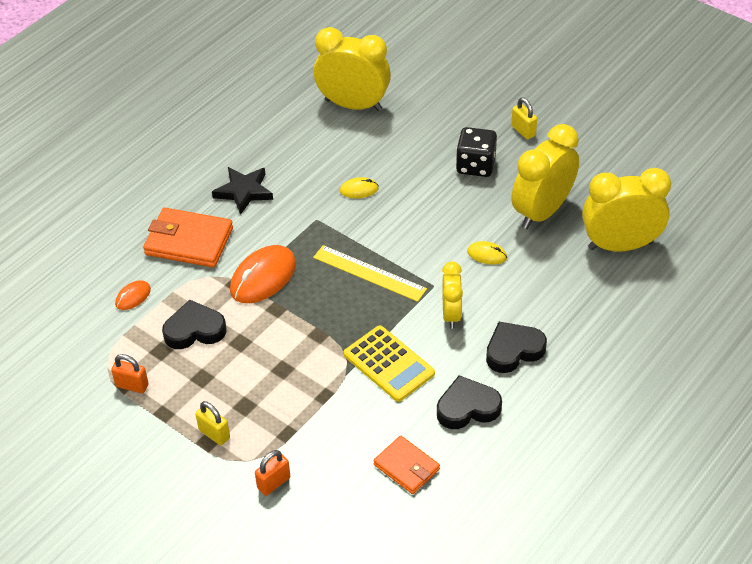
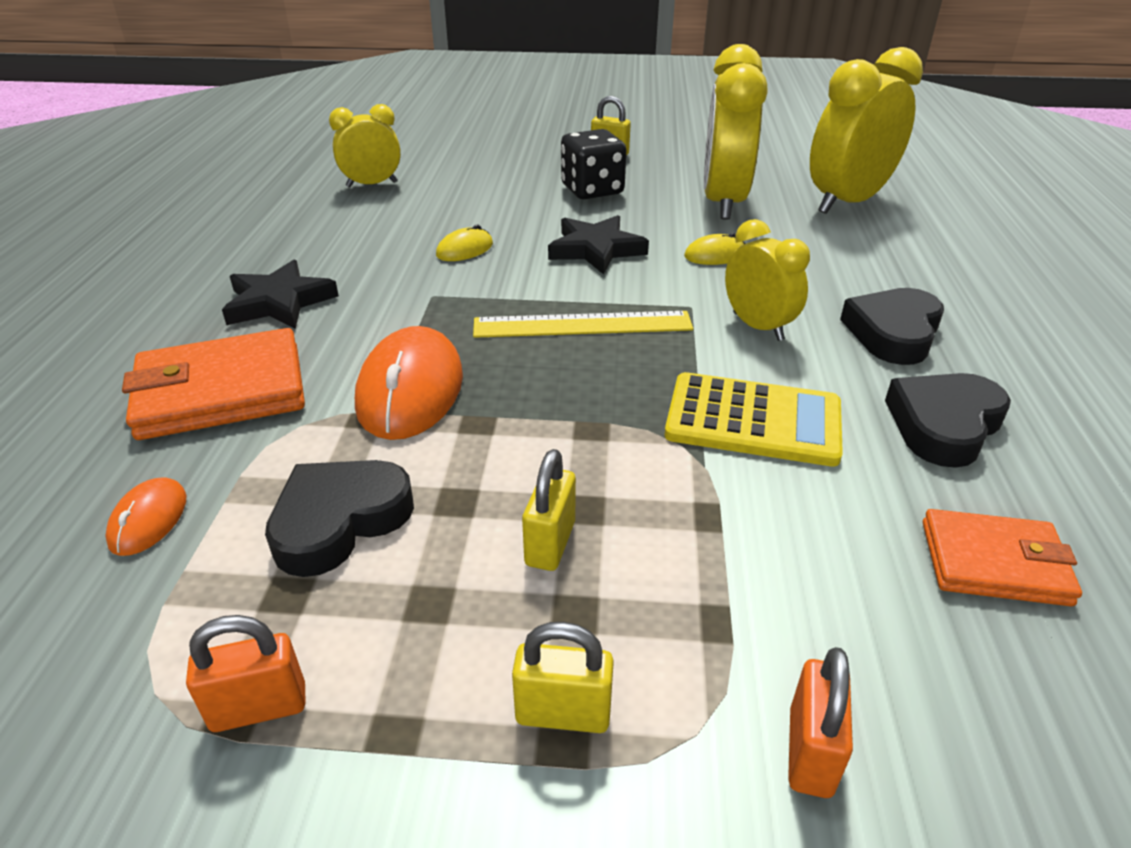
camera: 35 degrees left, 10 degrees down
yellow clock [314,27,391,111] -> yellow clock [329,104,401,188], size x0.57
none -> yellow padlock [522,449,576,571]
none -> black star [548,215,649,275]

